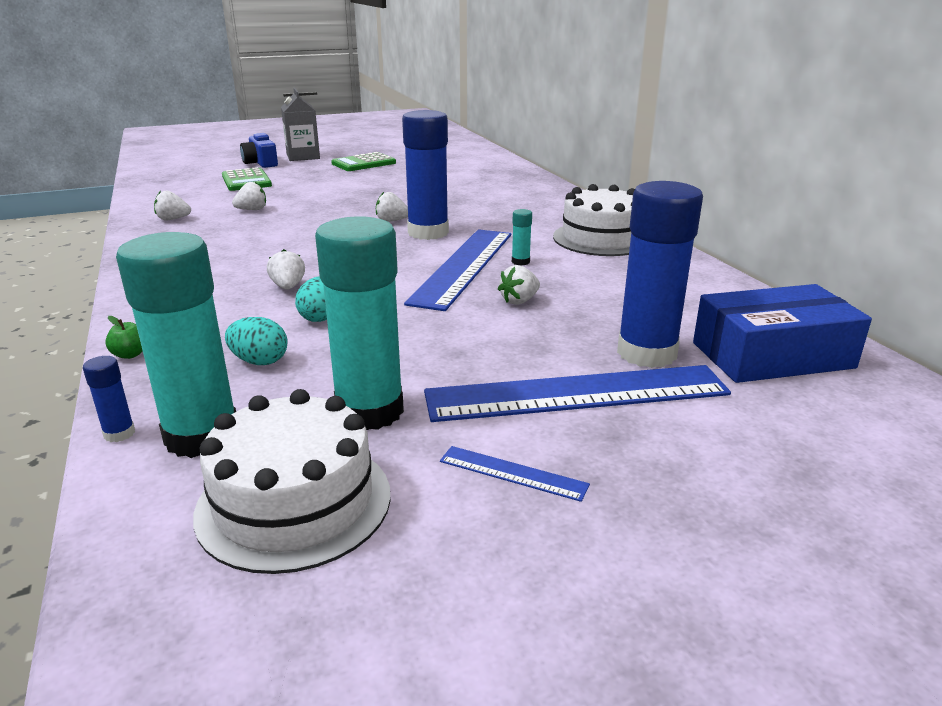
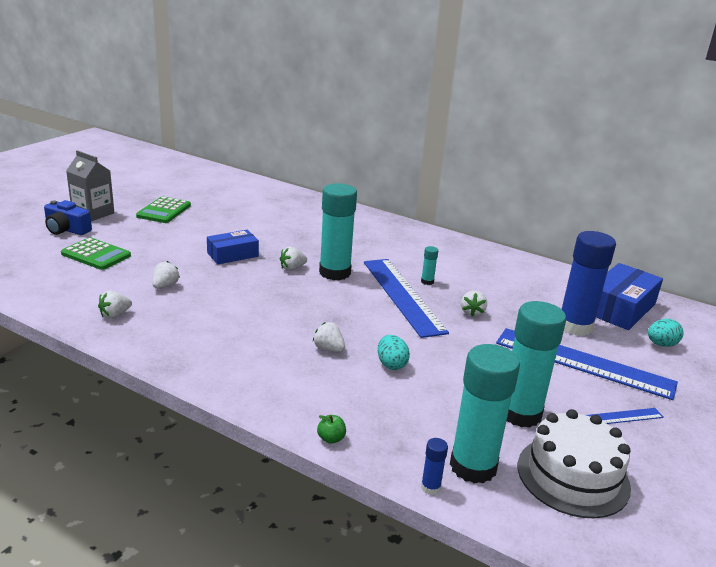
camera: 40 degrees left, 0 degrees up
turquoise egg [225,317,287,365] -> turquoise egg moved to [648,319,684,347]
blue glue stick [402,110,449,240] -> turquoise glue stick [319,183,357,281]
blue ruler [424,365,731,422] -> blue ruler turned 75 degrees clockwise [496,328,678,400]
white cake [553,184,635,256] -> none
none -> blue box [207,230,259,264]

